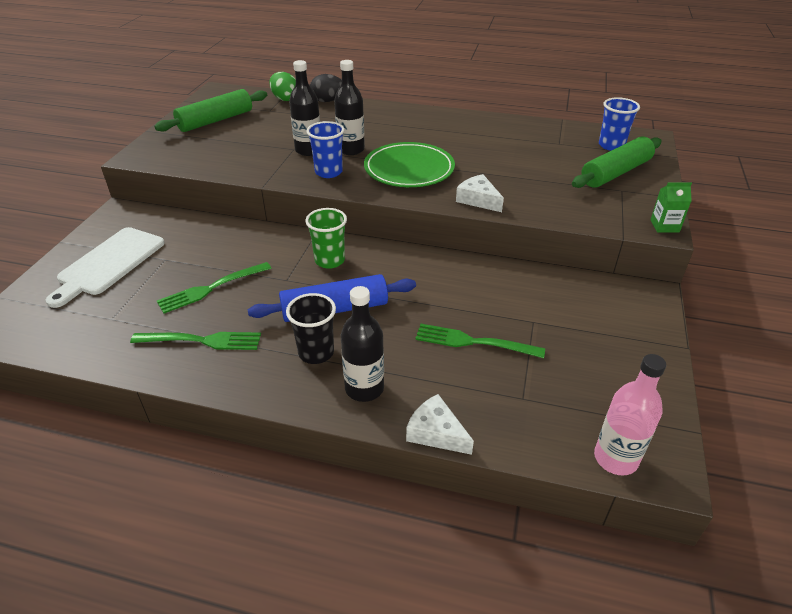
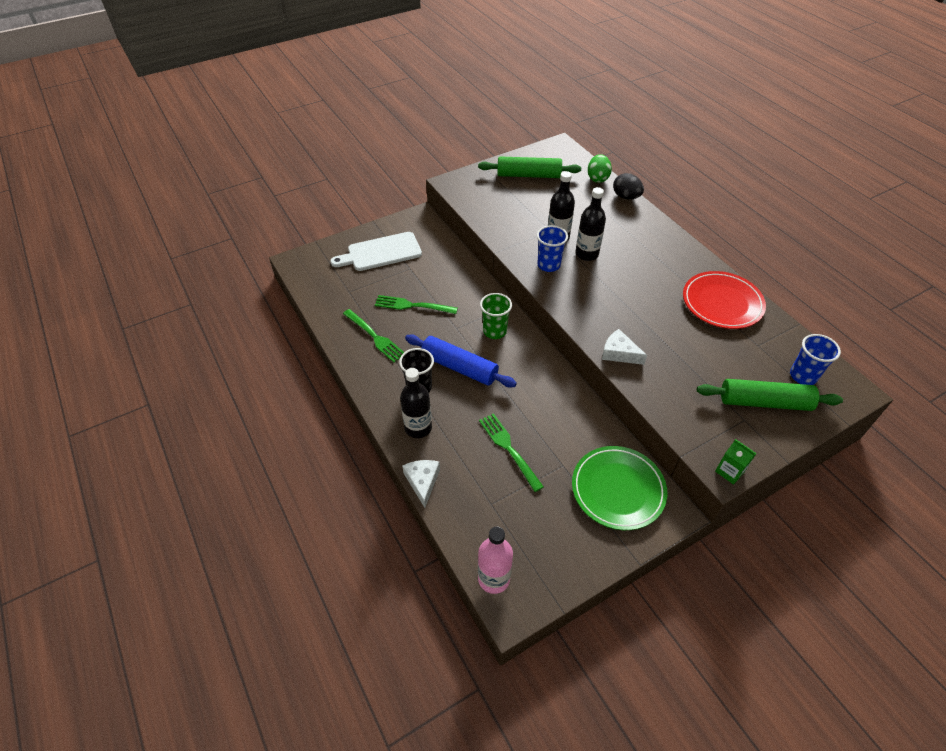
camera: 45 degrees right, 10 degrees up
green plate [364,142,455,187] -> green plate moved to [572,446,668,530]
white cheese [456,174,504,212] -> white cheese turned 60 degrees counterclockwise [602,329,647,365]
none -> red plate [683,271,766,329]

